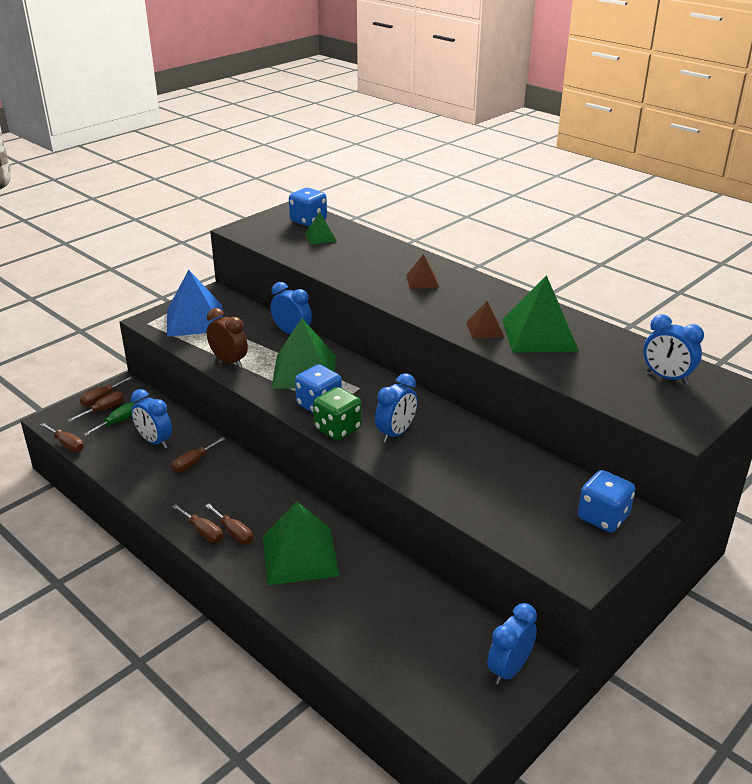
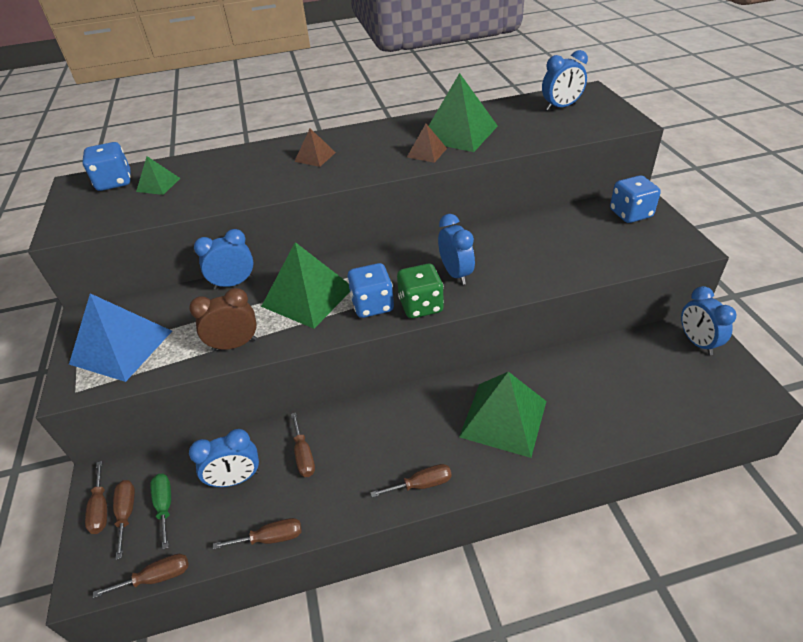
camera: 55 degrees left, 10 degrees up
brown screwdriver [205,504,253,544] -> brown screwdriver moved to [213,518,302,549]

